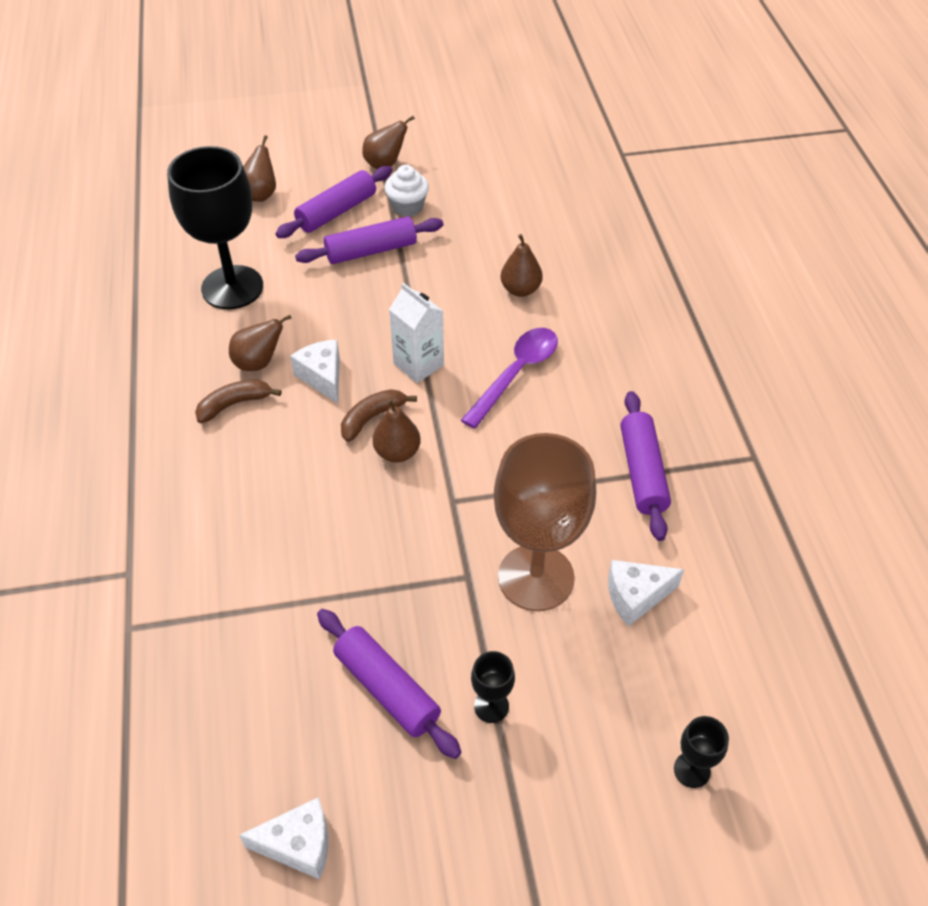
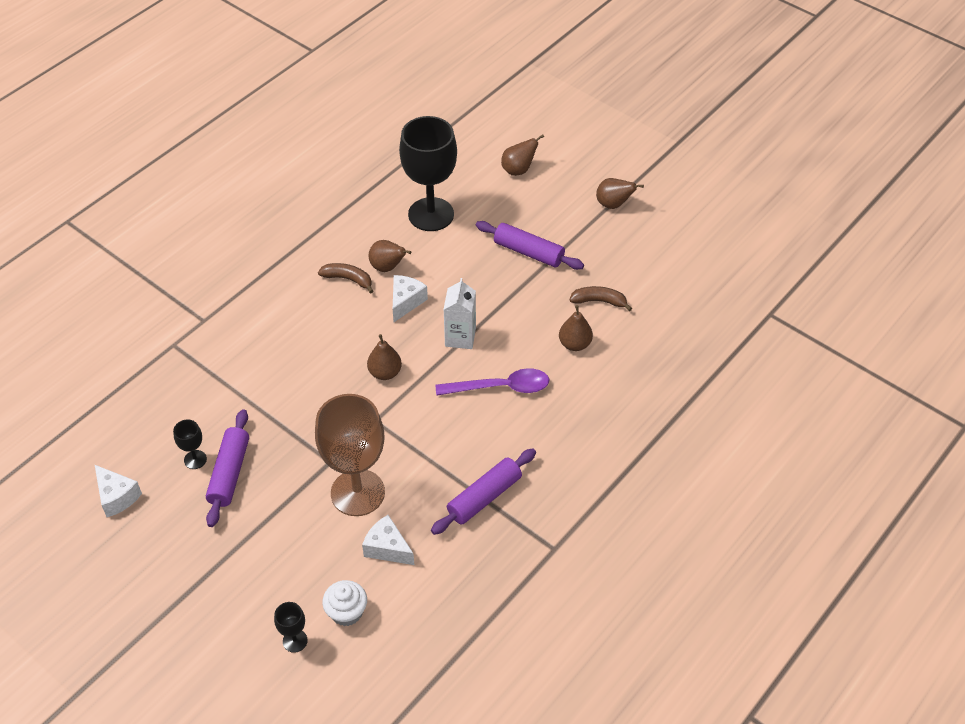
camera: 50 degrees right, 0 degrees up
purple rolling pin [275,166,392,238] -> none
brown banana [341,389,417,442] -> brown banana moved to [569,286,632,311]
white cupcake [385,165,429,217] -> white cupcake moved to [322,580,367,626]
black goblet [471,651,515,723] -> black goblet moved to [173,419,207,469]

